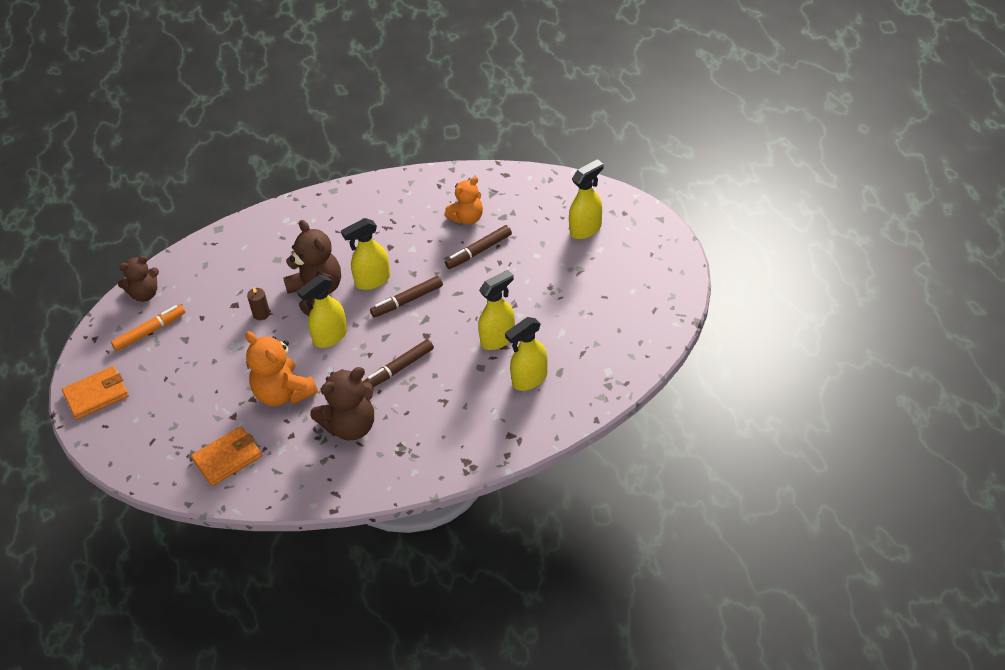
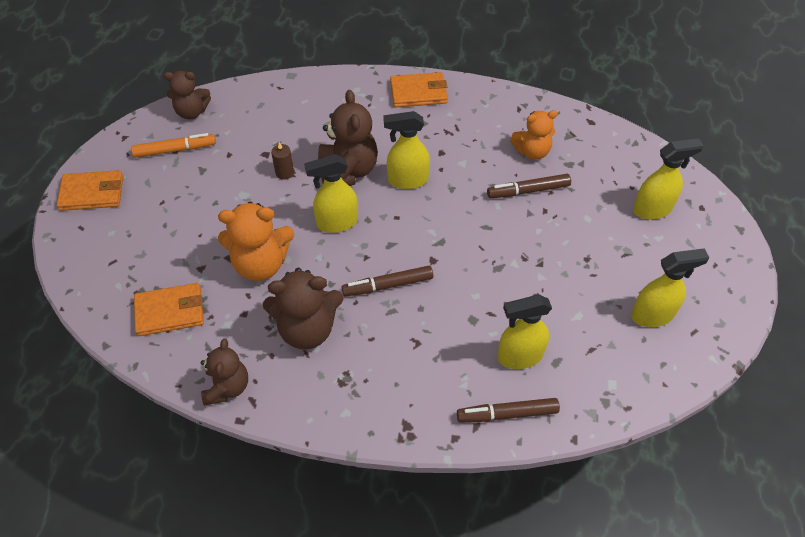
camera: 20 degrees right, 5 degrees up
orange teddy bear [245,331,318,406] -> orange teddy bear turned 75 degrees counterclockwise [218,202,294,281]
brown marker [370,276,443,317] -> brown marker moved to [457,398,560,423]
yellow spray bottle [478,270,515,350] -> yellow spray bottle moved to [631,248,710,327]
none -> brown teddy bear [201,338,248,406]
none -> orange wallet [390,72,448,107]

